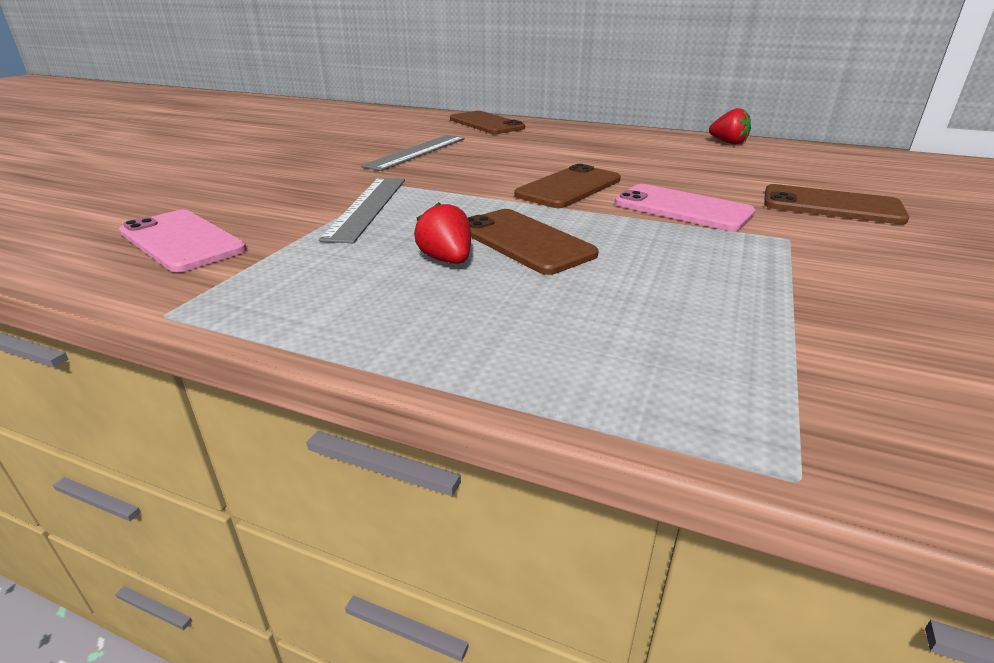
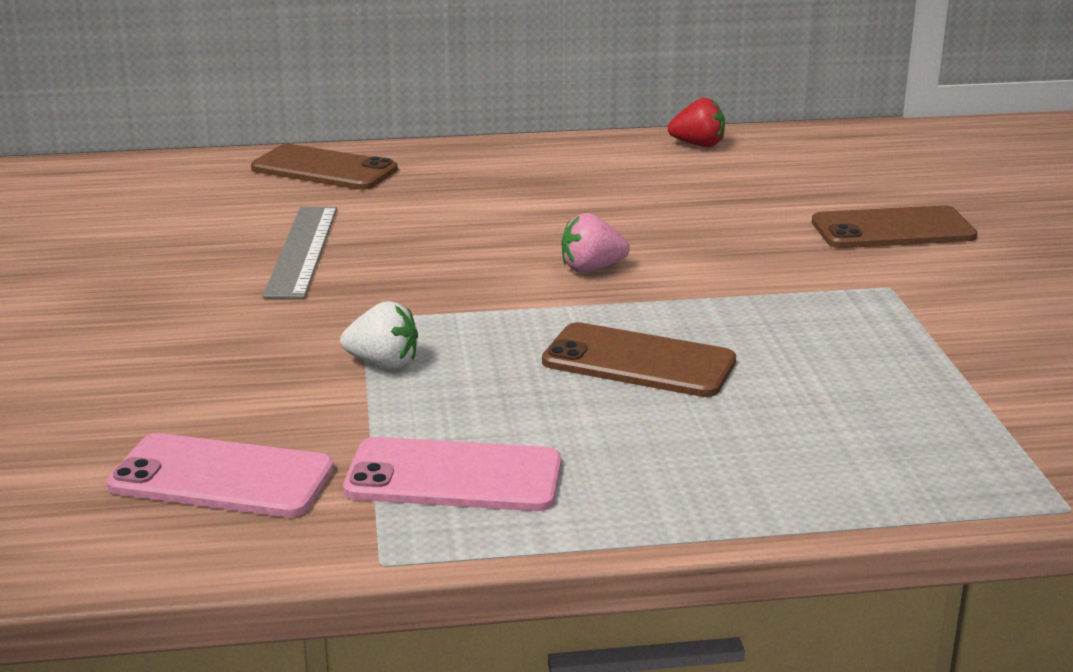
camera: 30 degrees left, 5 degrees down
grey ruler [319,178,405,243] -> white strawberry [340,301,418,369]
red strawberry [414,202,471,264] -> none
brown phone [514,164,621,208] -> pink strawberry [561,213,630,273]
pink phone [615,184,755,231] -> pink phone moved to [343,437,561,511]

